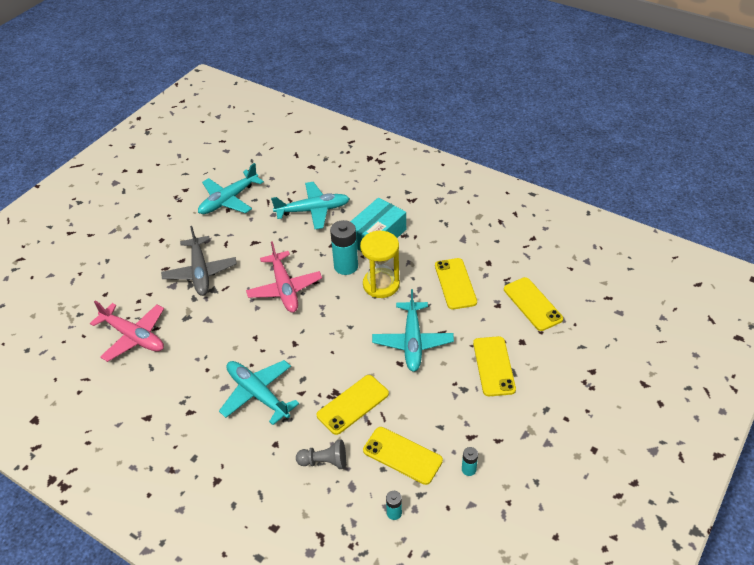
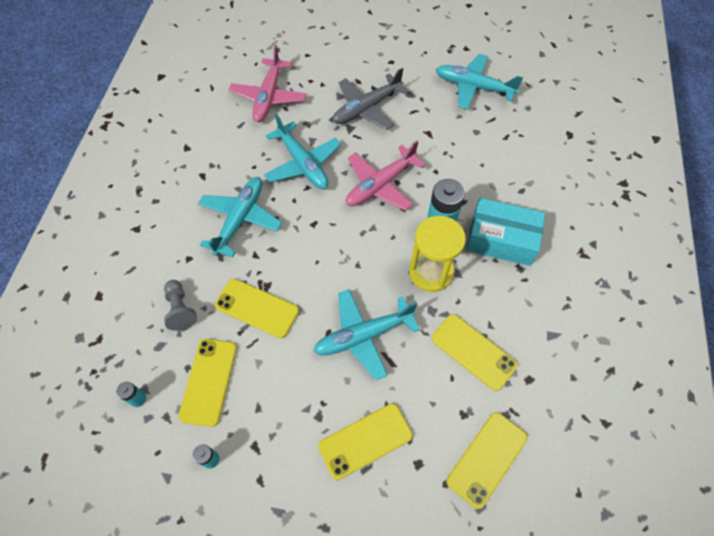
camera: 65 degrees right, 15 degrees up
turquoise plane [271,182,350,229] -> turquoise plane moved to [264,114,341,189]
yellow phone [435,258,477,310] -> yellow phone turned 75 degrees clockwise [431,314,518,391]

